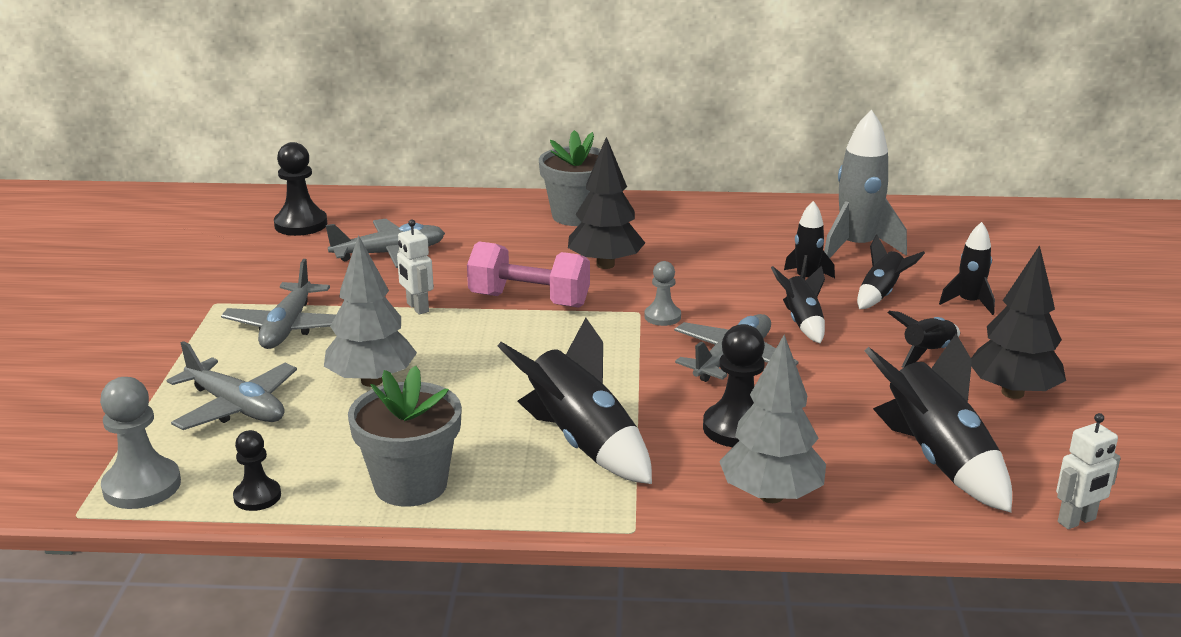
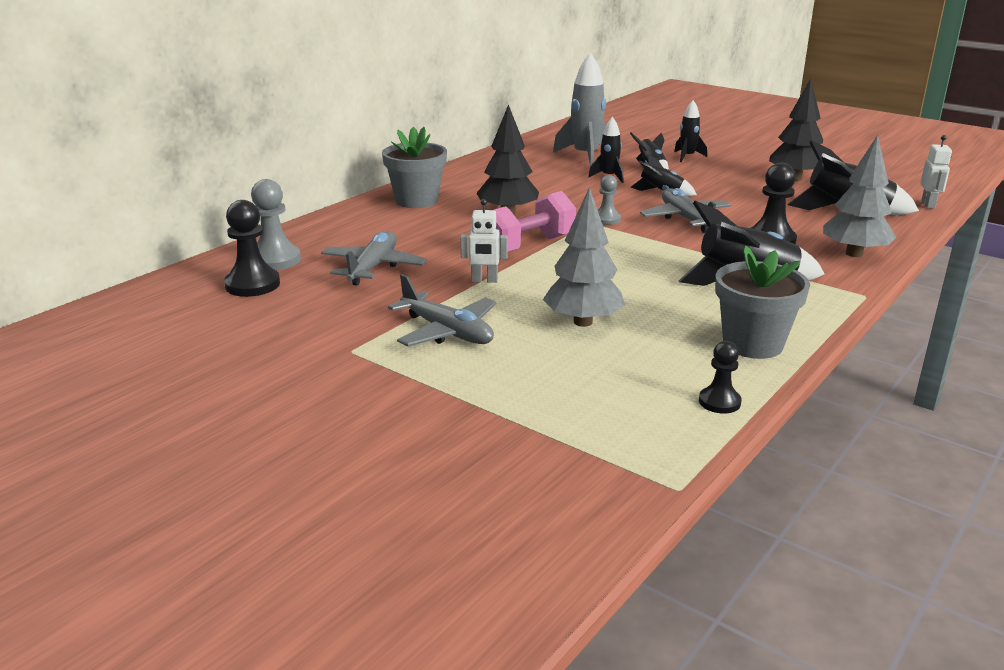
camera: 55 degrees left, 0 degrees up
grey pawn [100,377,181,509] -> grey pawn moved to [251,179,301,270]
grey plane [167,341,297,430] -> none
black rocket [887,311,960,368] -> none

